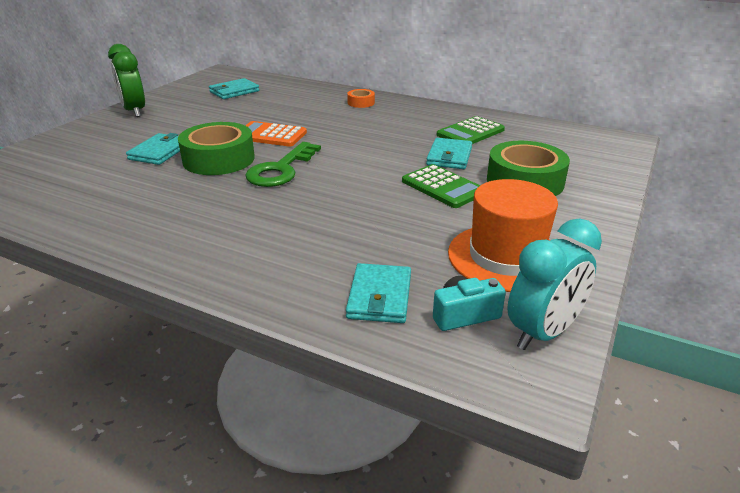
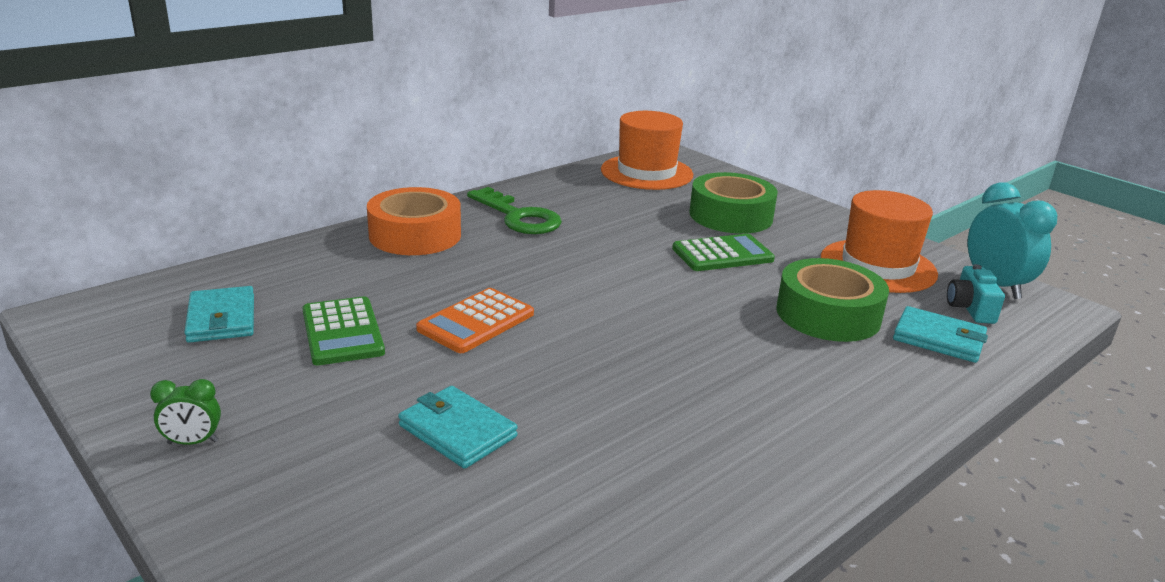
camera: 70 degrees left, 5 degrees down
green clock [108,44,145,117] -> green clock [150,379,221,445], size x0.50
green tape [178,122,255,175] -> green tape moved to [776,258,889,342]
green key [245,142,321,187] -> green key moved to [467,187,562,234]
orange tape [347,89,375,108] -> orange tape [367,187,461,255], size x2.10
turquoise wallet [426,138,472,169] -> none
green calculator [437,116,505,144] -> green calculator moved to [302,296,385,365]
none -> orange hat [601,111,693,190]

